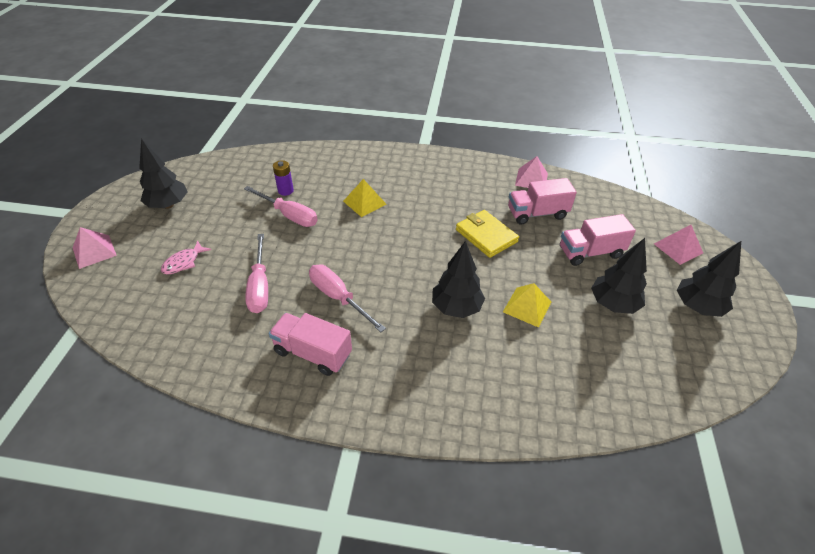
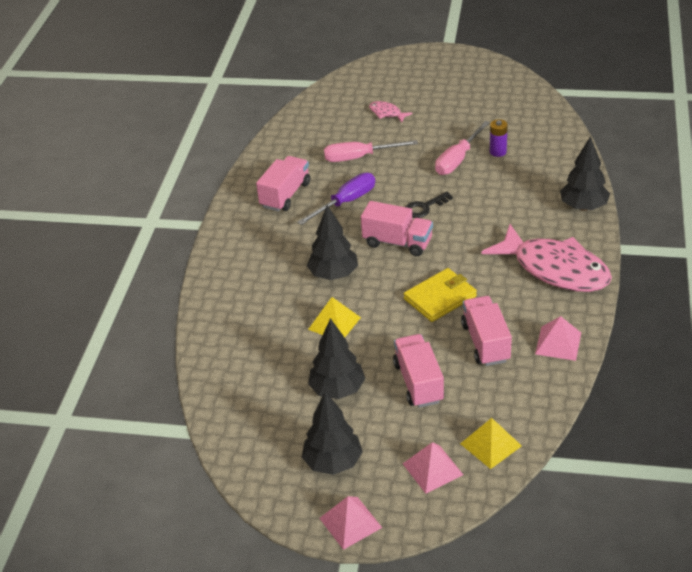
camera: 95 degrees right, 5 degrees down
pink pyramid [73,227,117,269] -> pink pyramid moved to [319,496,382,550]
black tree [139,138,187,209] -> black tree moved to [560,137,610,211]
pink screwdriver [309,264,386,332] -> purple screwdriver [297,173,375,225]
yellow pyramid [343,179,387,217] -> yellow pyramid moved to [460,418,522,469]
none -> pink truck [361,201,433,256]
none -> black key [406,191,453,218]
none -> pink fish [481,224,612,292]

